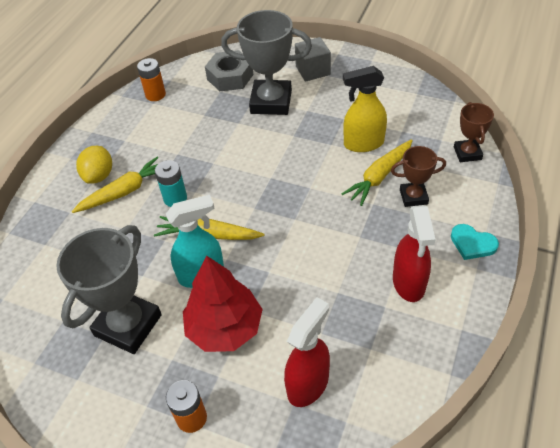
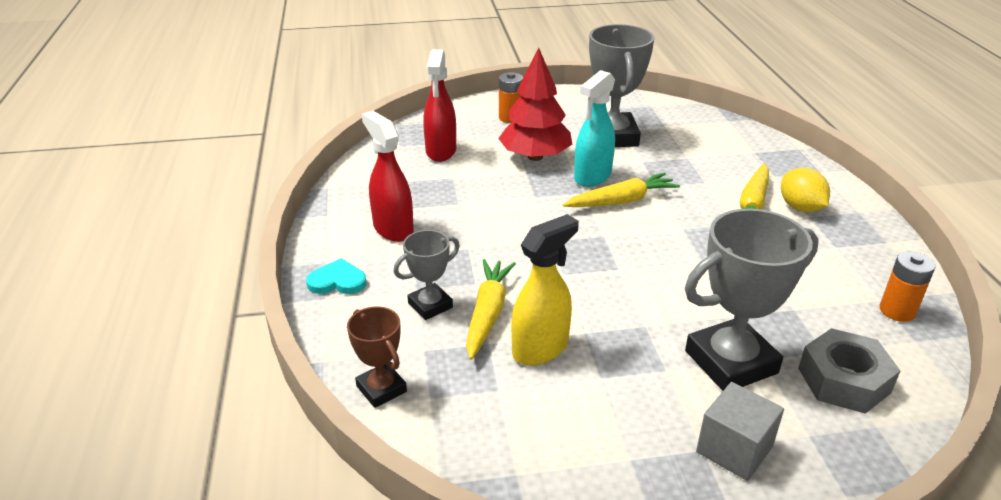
camera: 145 degrees right, 15 degrees down
turquoise battery [155,160,187,207] -> none
brown trophy [391,146,446,207] -> grey trophy [394,230,460,320]

